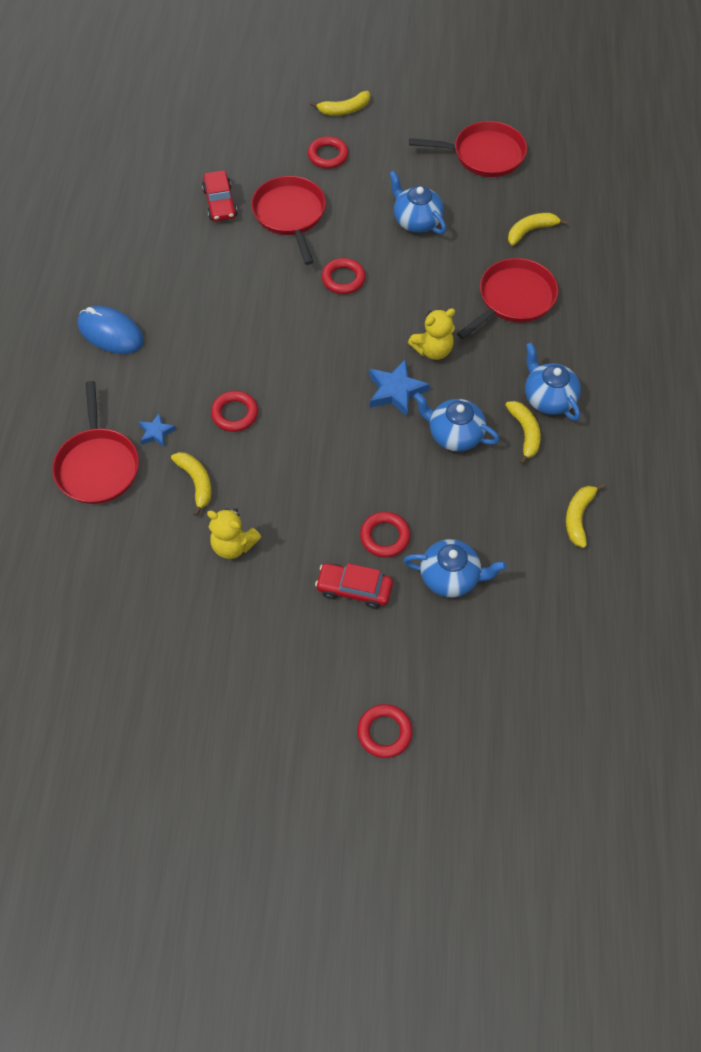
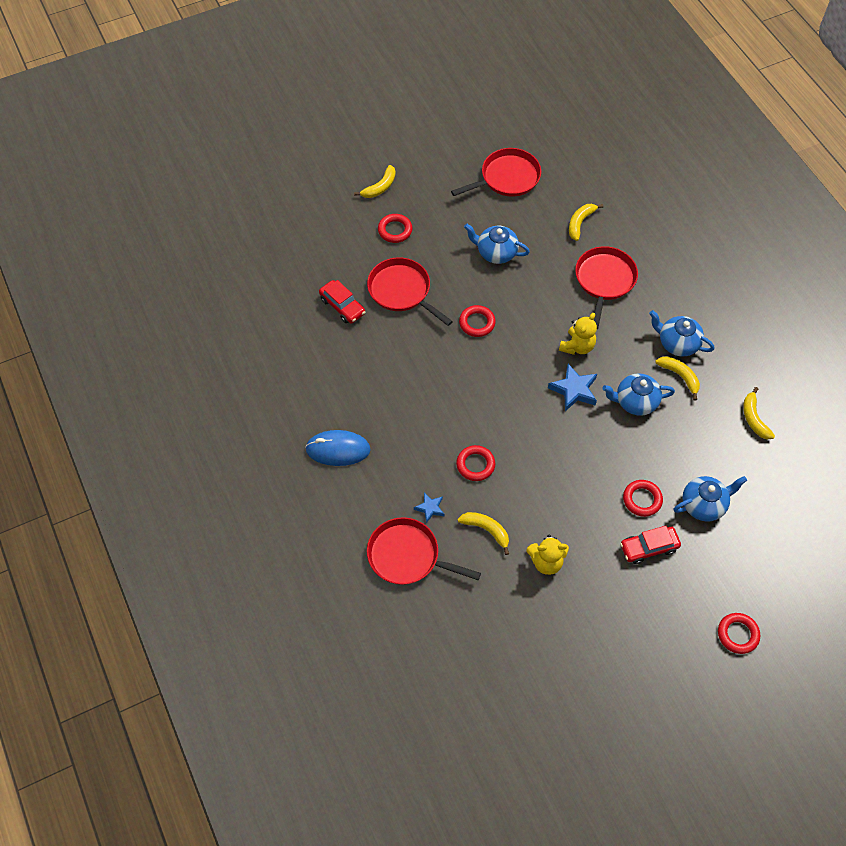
camera: 30 degrees left, 0 degrees up
red pan [52,381,139,504] -> red pan turned 150 degrees clockwise [367,517,481,585]

